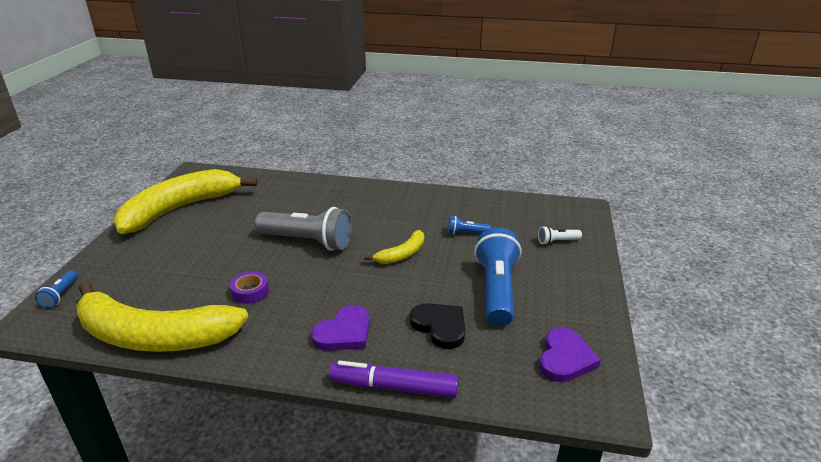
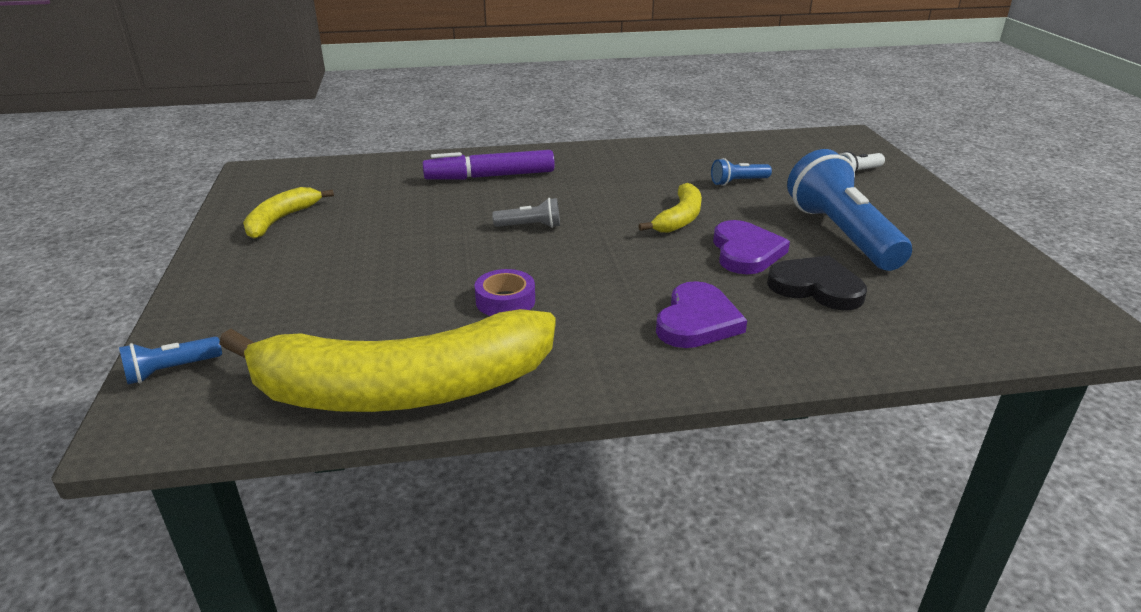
camera: 20 degrees left, 0 degrees up
blue flashlight [35,271,78,308] -> blue flashlight turned 75 degrees clockwise [119,337,222,384]
yellow banana [113,169,258,234] -> yellow banana [243,187,334,239], size x0.45
grey flashlight [255,207,352,251] -> grey flashlight [493,198,560,228], size x0.44
purple marker [329,360,459,398] -> purple marker moved to [423,150,555,180]
purple heart [539,327,601,382] -> purple heart moved to [713,220,790,274]

